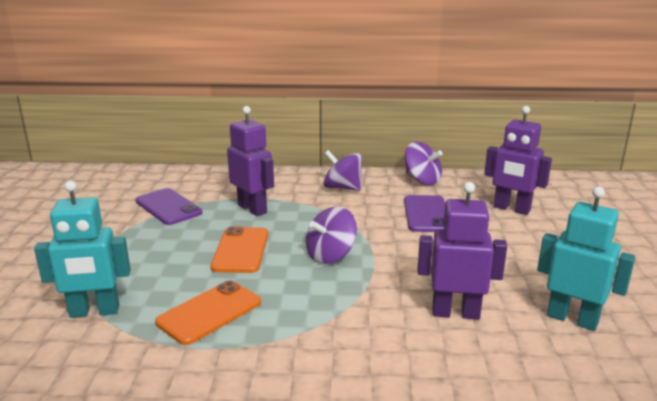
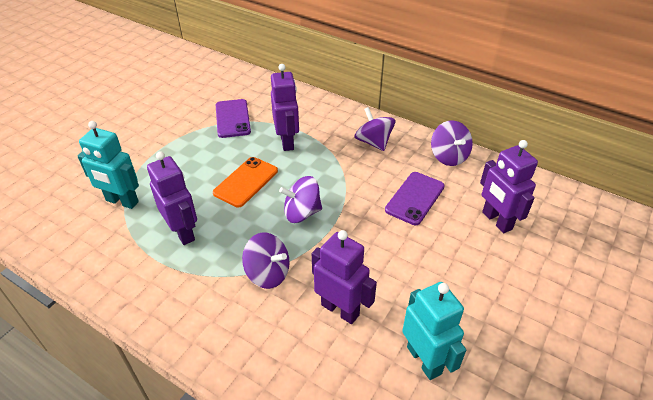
camera: 30 degrees right, 20 degrees up
orange phone [155,280,261,345] -> purple robot [147,151,197,245]
none -> purple spinning top [242,232,290,289]

